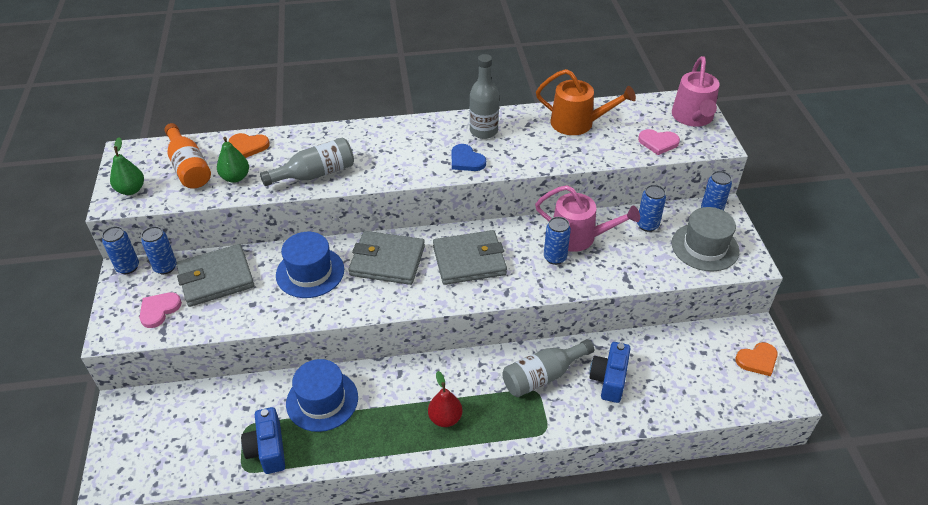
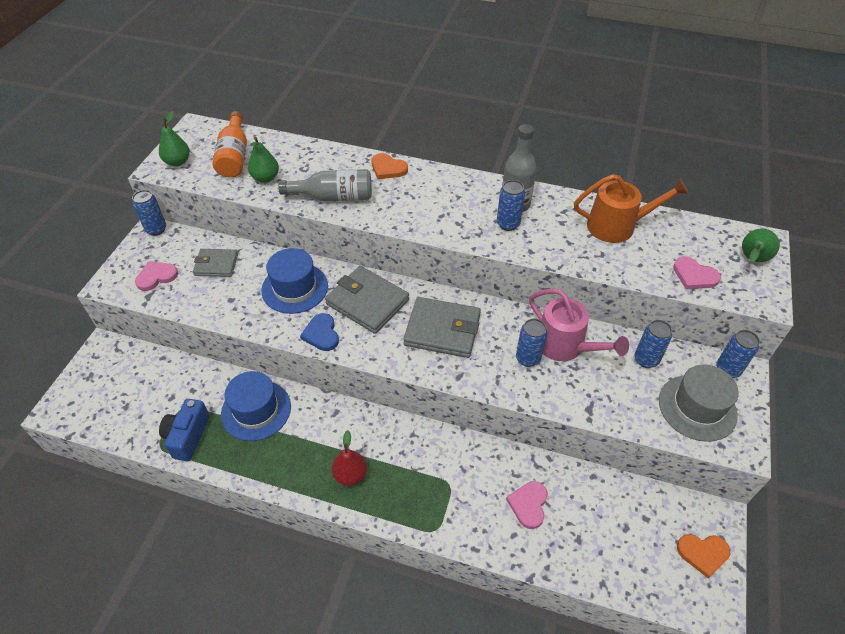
camera: 25 degrees right, 5 degrees up
blue can [141,226,177,274] -> blue can moved to [497,180,525,231]
grey wallet [176,244,254,307] -> grey wallet [193,249,238,277], size x0.62
orange heart [229,133,270,158] -> orange heart moved to [371,153,408,179]
blue heart [451,144,486,171] -> blue heart moved to [300,313,339,351]
grey bottle [502,339,594,397] -> none
orange watering can [536,69,636,135] -> orange watering can turned 45 degrees counterclockwise [574,174,689,243]
blue camera [589,342,631,403] -> pink heart [506,481,548,529]
pink watering can [672,56,720,127] -> green pear [742,229,780,262]

